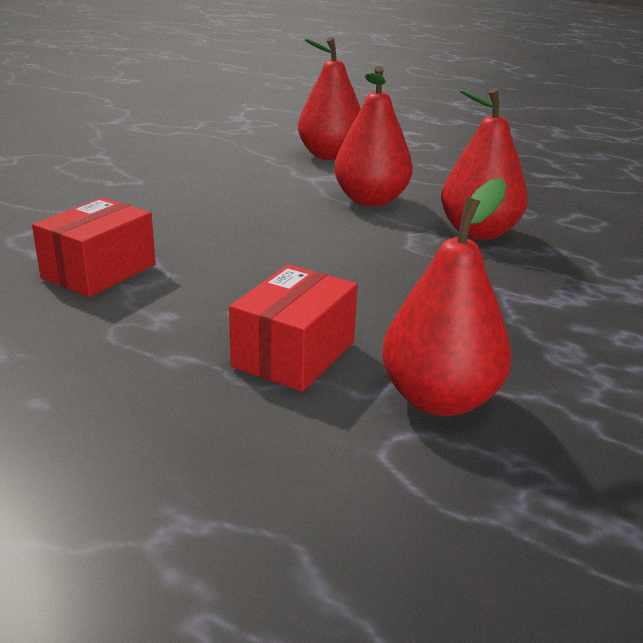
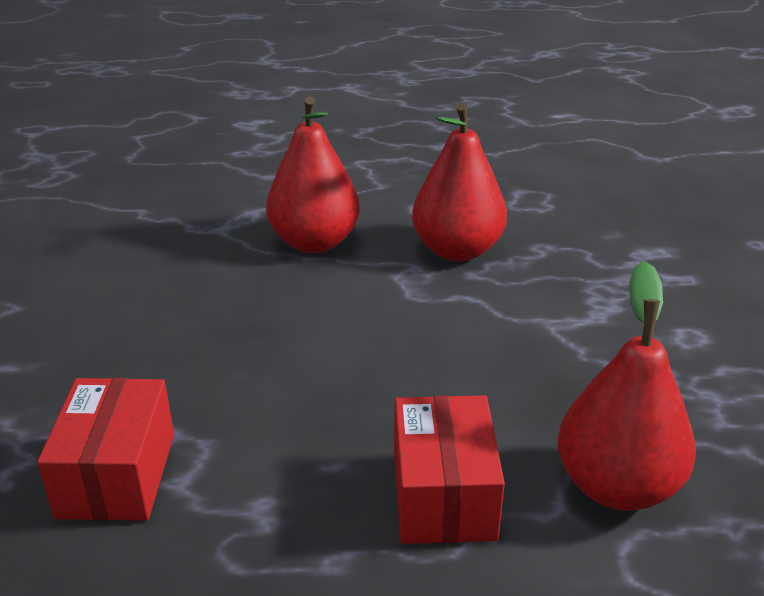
camera: 30 degrees left, 5 degrees up
red pear [298,37,361,160] -> none

